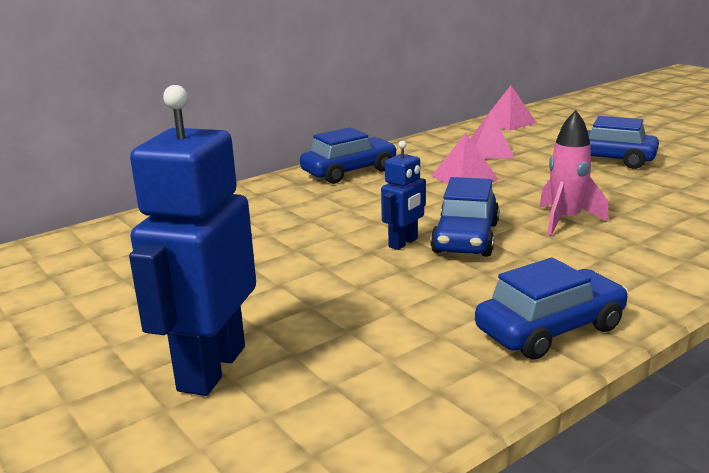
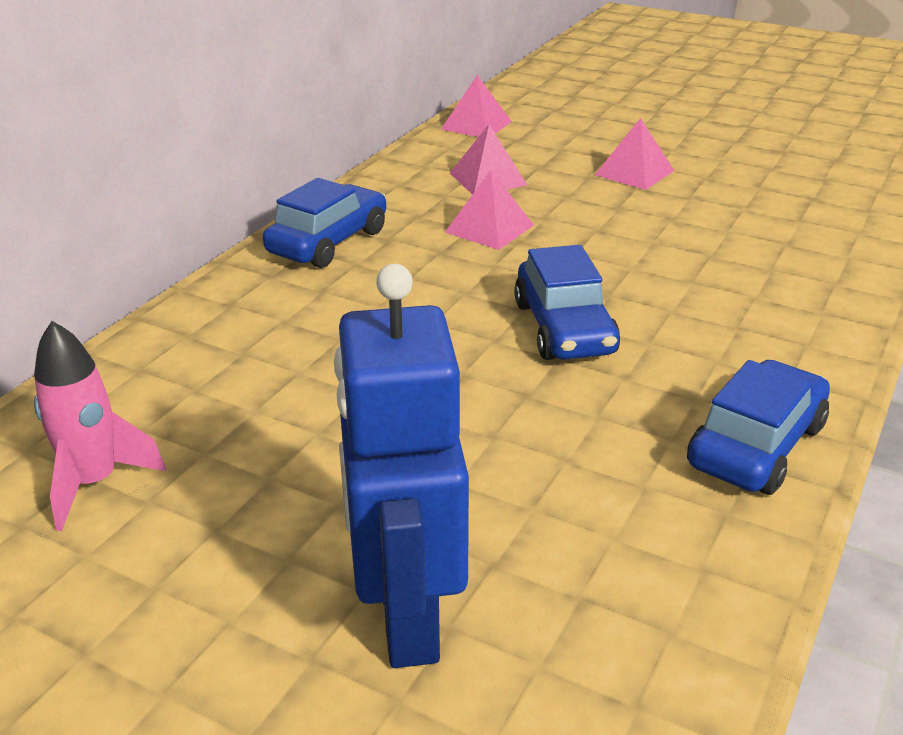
camera: 25 degrees left, 10 degrees up
blue robot [381,141,426,250] -> none
pink rocket [539,110,609,236] -> pink rocket moved to [34,321,166,531]
blue car [555,116,659,169] -> pink pyramid [595,118,675,190]

